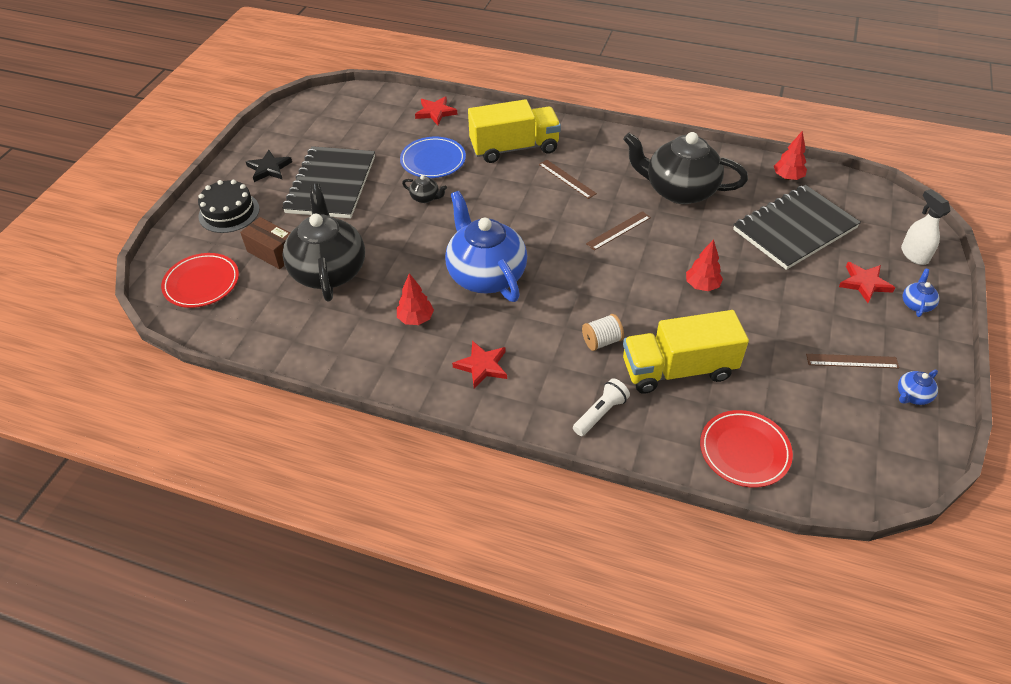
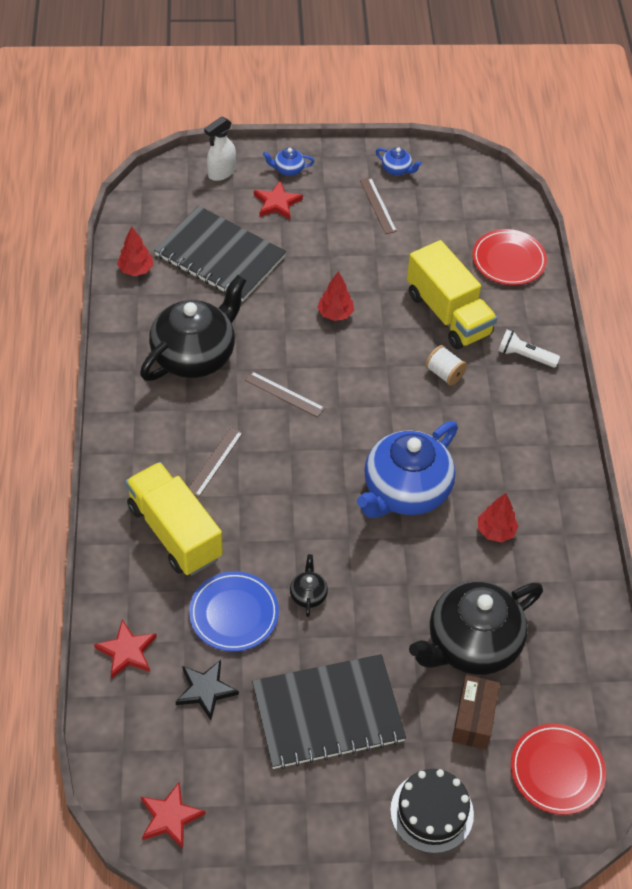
camera: 115 degrees left, 5 degrees up
black star [246,150,292,182] -> black star moved to [176,660,239,720]
red star [452,340,507,389] -> red star moved to [141,782,206,849]
black teapot [623,132,748,204] -> black teapot turned 135 degrees counterclockwise [140,275,246,381]

